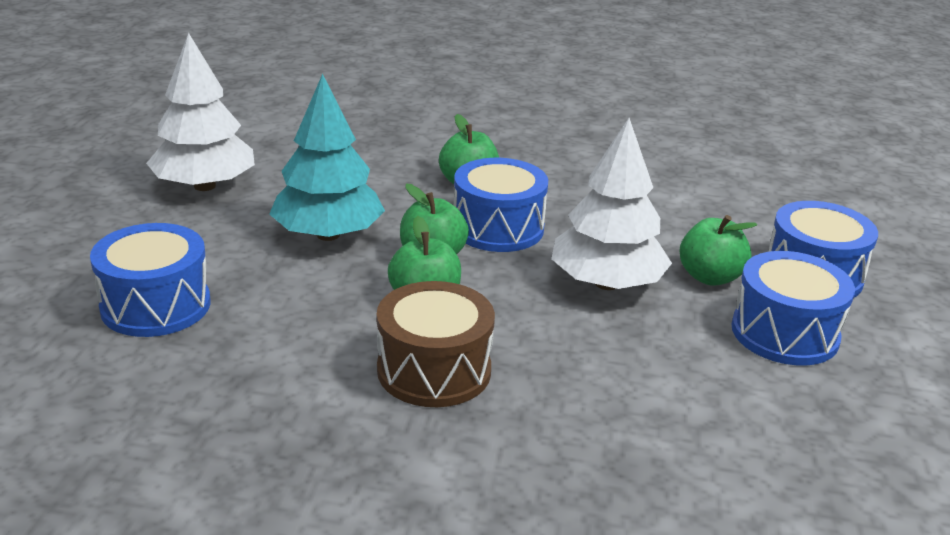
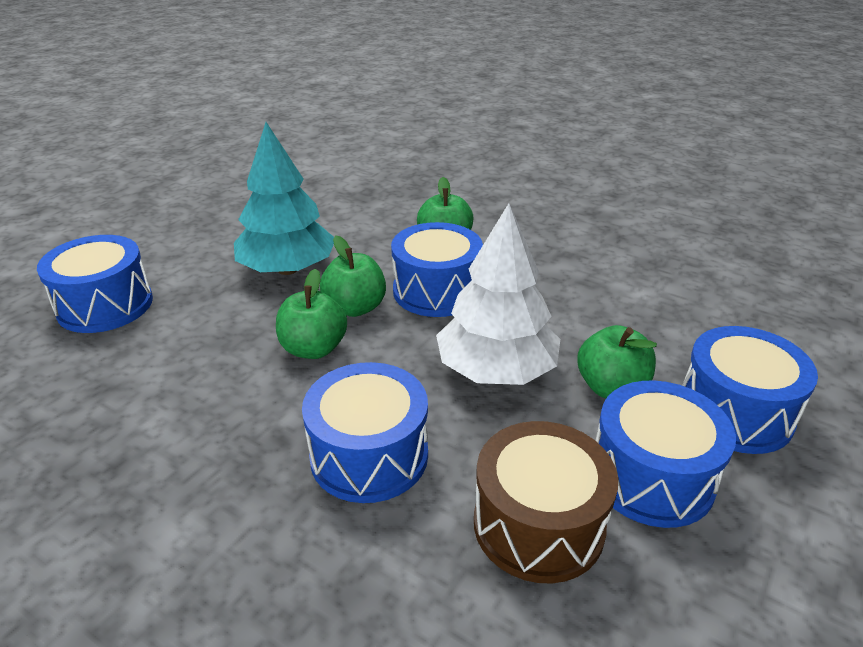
camera: 25 degrees right, 5 degrees up
white tree [146,33,255,191] -> none
brown drum [377,281,495,407] -> brown drum moved to [474,421,618,583]
none -> blue drum [302,362,428,503]

